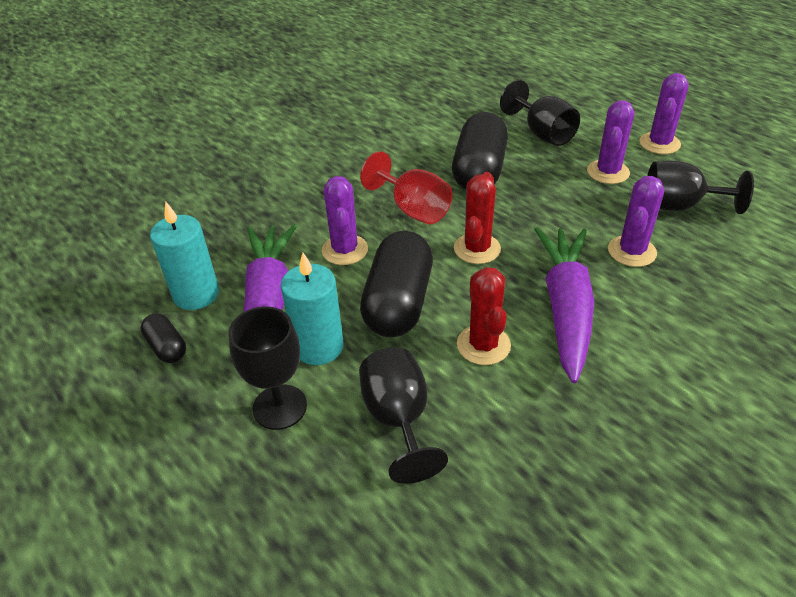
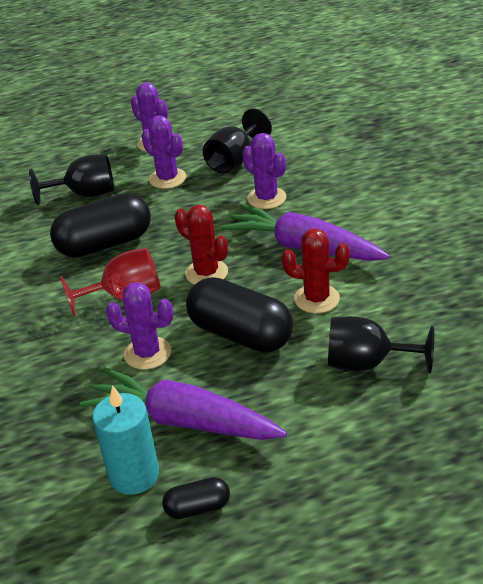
camera: 65 degrees left, 5 degrees down
black goblet [228,306,307,430] -> none
turquoise candle [281,253,344,365] -> none
black capsule [452,112,508,190] -> black capsule turned 60 degrees counterclockwise [50,193,151,258]

